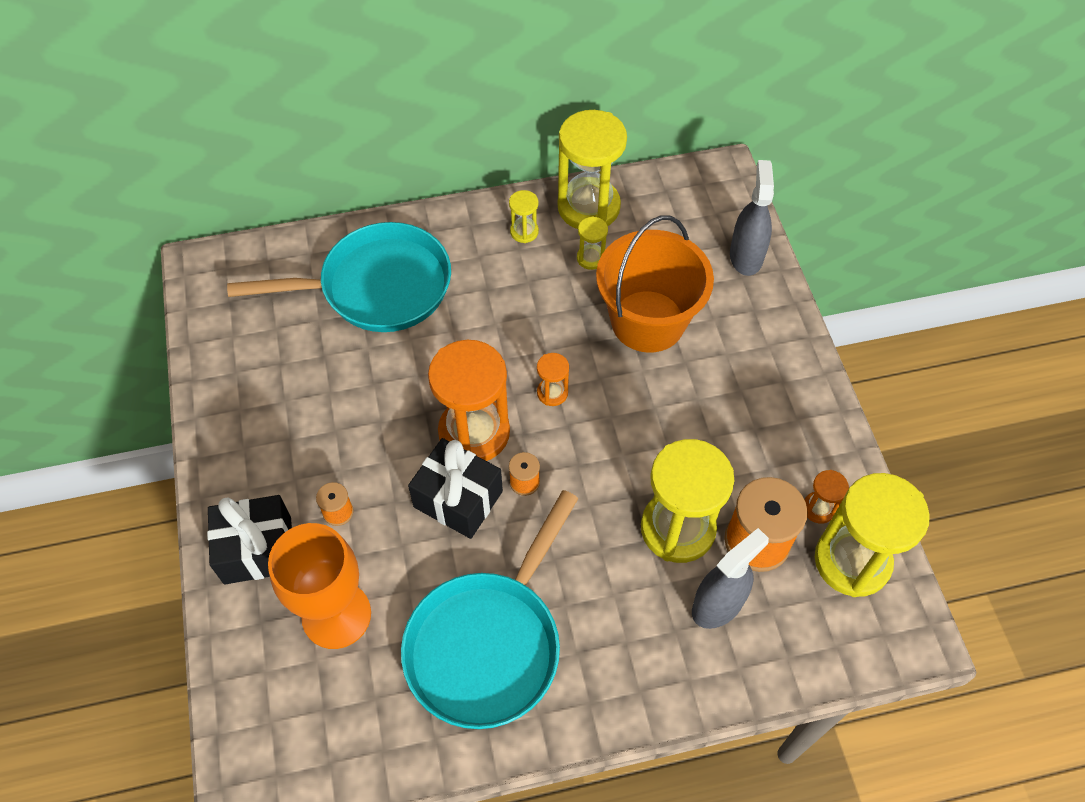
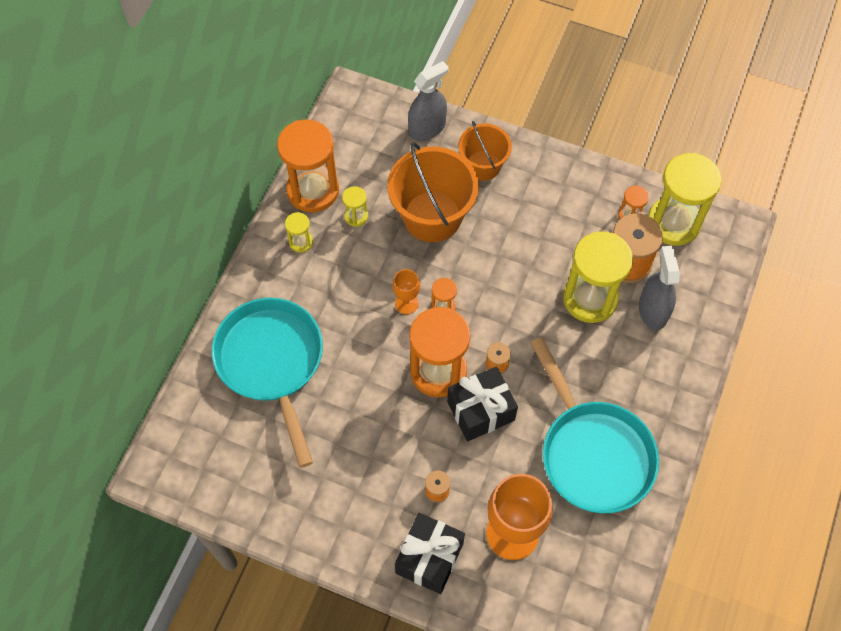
camera: 55 degrees left, 5 degrees up
turquoise pan [227,222,451,332] -> turquoise pan turned 45 degrees counterclockwise [212,298,323,468]
yellow hourglass [558,110,627,229] -> orange hourglass [277,120,339,212]
grey spray bottle [730,160,774,276] -> grey spray bottle turned 105 degrees clockwise [408,61,448,141]
none -> orange goblet [393,269,420,314]
none -> orange bucket [458,121,512,181]

